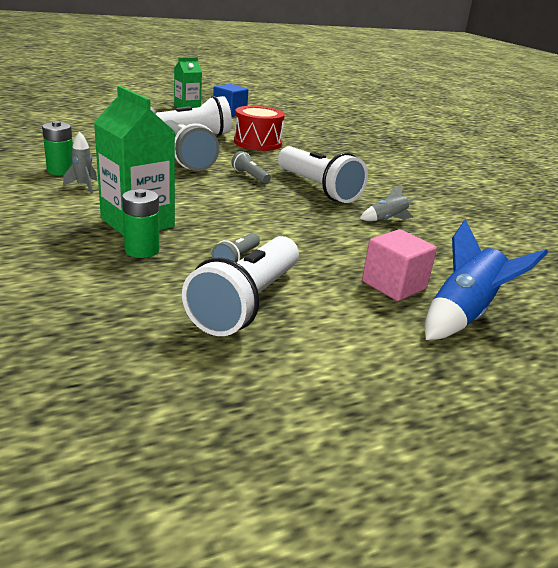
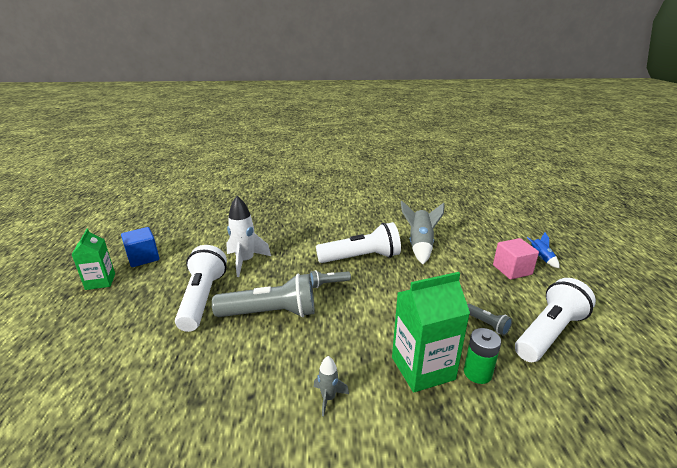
camera: 65 degrees left, 0 degrees up
green battery [42,121,73,175] -> none
white flashlight [182,236,299,336] -> white flashlight turned 90 degrees counterclockwise [515,278,596,362]
red drum [234,106,285,151] -> white rocket [226,196,271,277]
grey rocket [360,184,418,221] -> grey rocket [401,201,445,264], size x1.86
blue rocket [425,219,548,340] -> blue rocket [527,232,560,268], size x0.54

